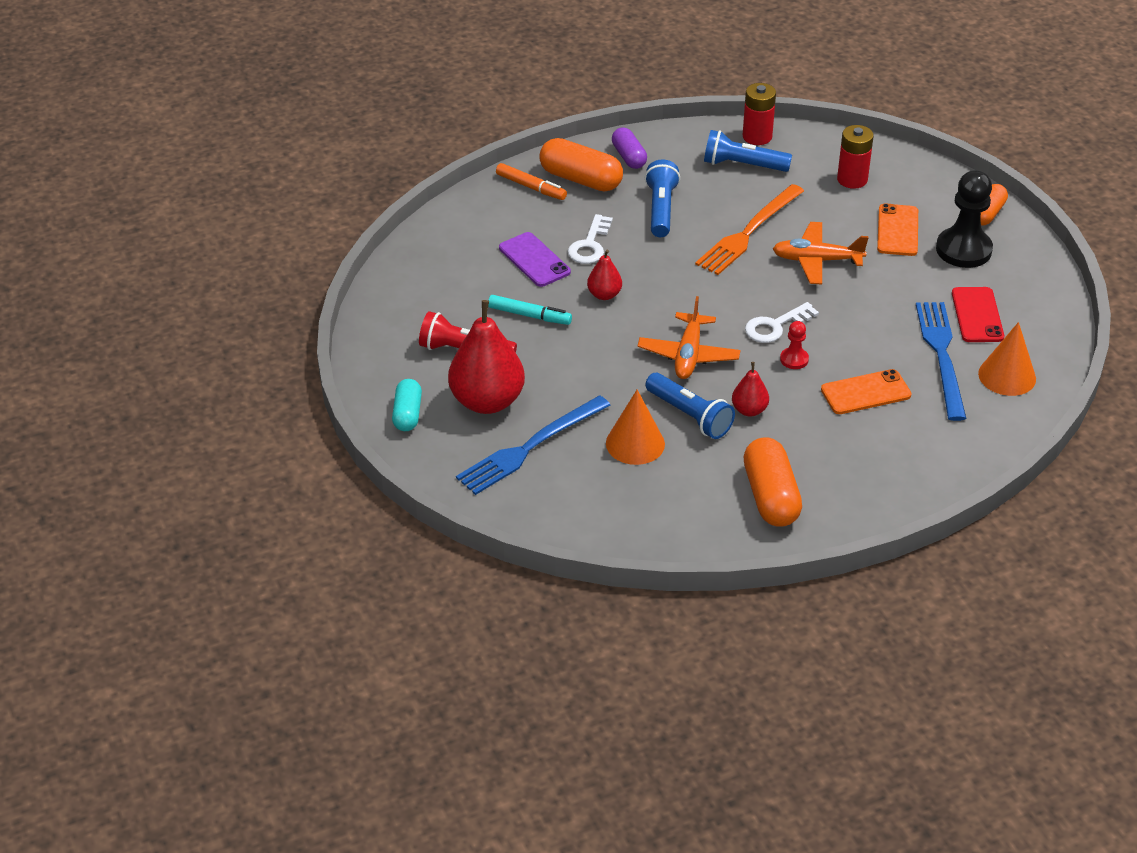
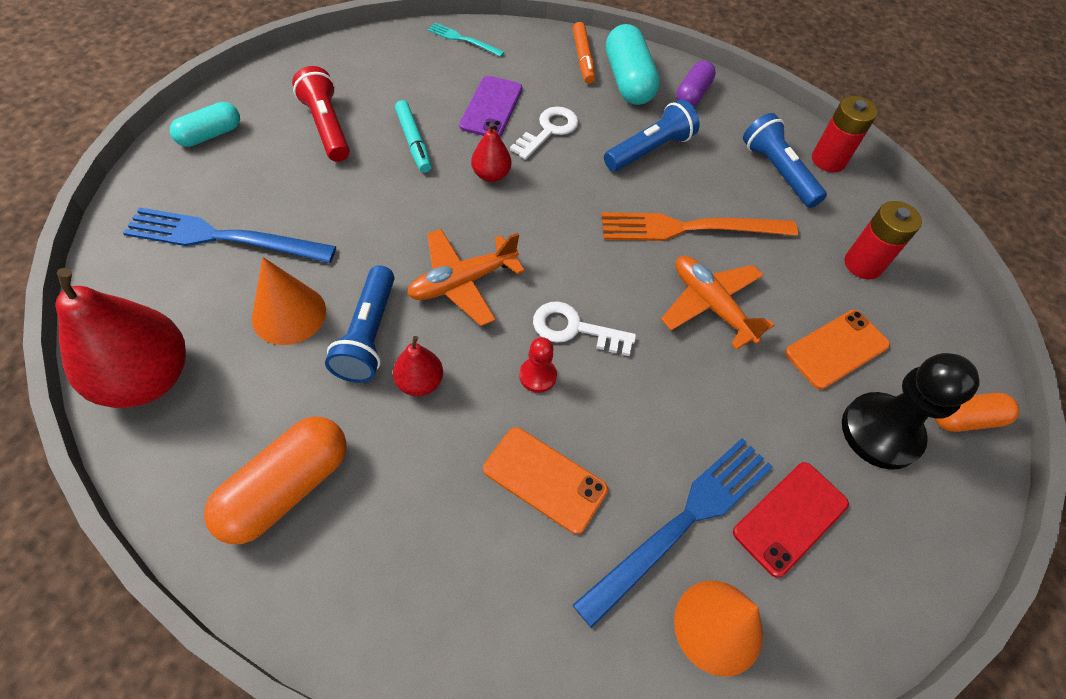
camera: 45 degrees right, 15 degrees up
red pear [448,300,525,414] -> red pear moved to [56,268,186,408]
orange capsule [539,138,623,192] -> turquoise capsule [606,24,660,105]
white key [568,214,613,264] -> white key turned 150 degrees clockwise [510,106,578,160]
none -> turquoise fork [428,23,504,57]

